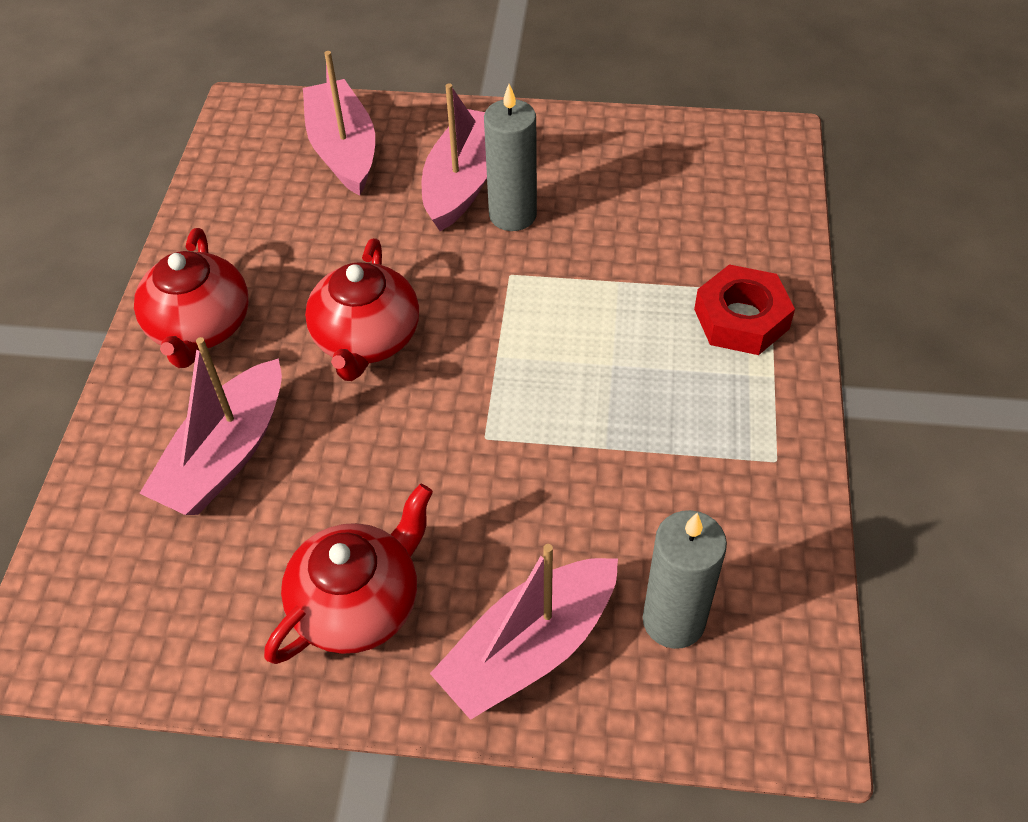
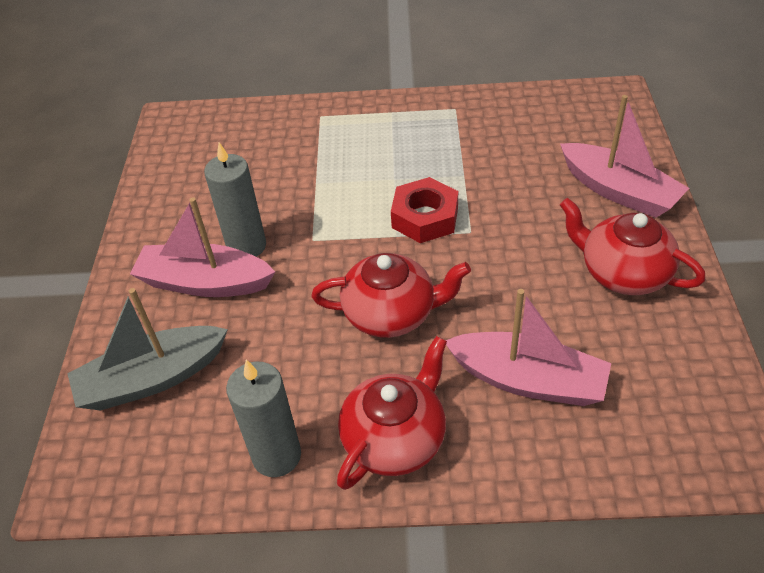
camera: 95 degrees left, 5 degrees down
red teapot [134,228,249,368] -> red teapot turned 45 degrees counterclockwise [337,336,447,490]
pink boat [303,51,375,196] -> grey boat [67,288,228,411]
grey candle [643,510,727,649] -> grey candle moved to [226,360,301,477]
red nut [694,264,795,355] -> red nut moved to [391,177,458,243]

